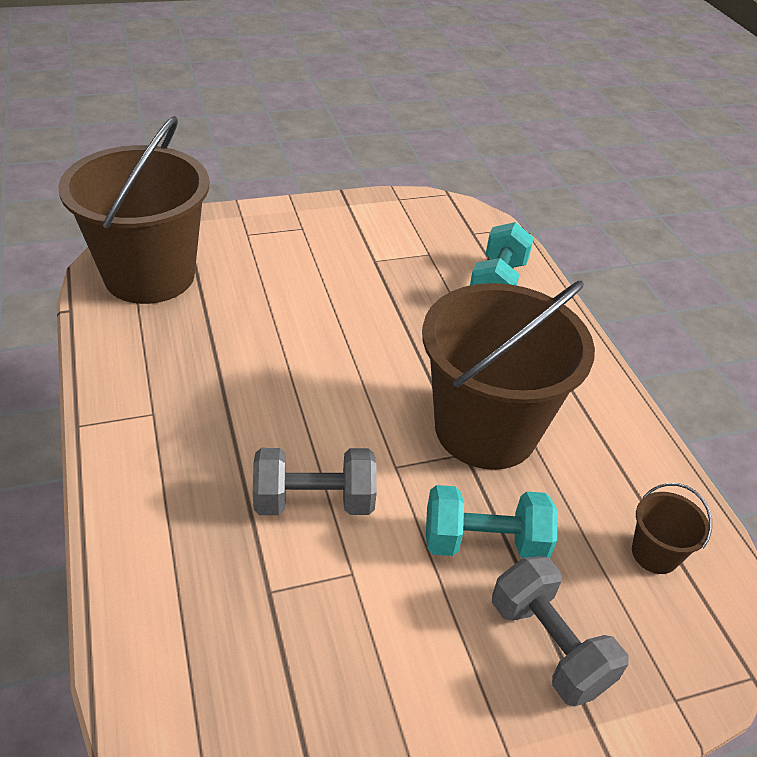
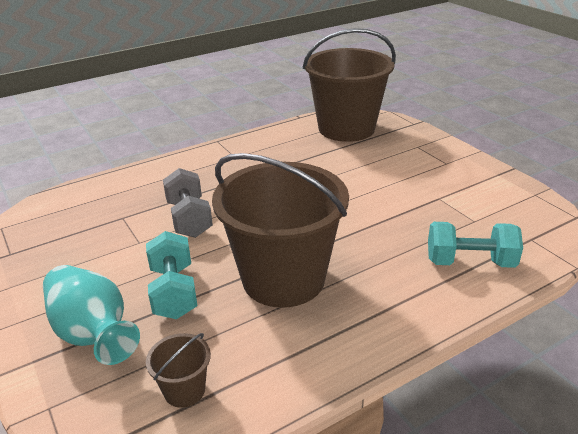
camera: 80 degrees right, 10 degrees down
grey dumbbell [492,556,629,706] -> turquoise vase [43,265,140,365]

